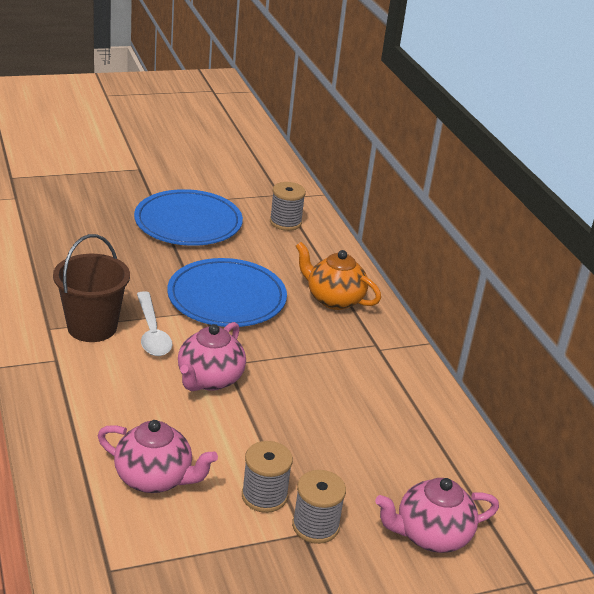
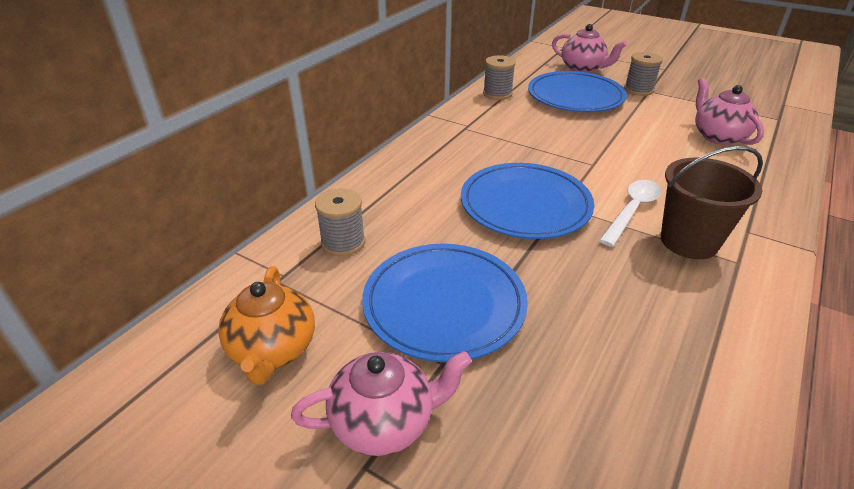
camera: 125 degrees left, 5 degrees up
pink teapot [178,322,246,391] -> pink teapot moved to [291,351,472,456]
grey spool [242,441,293,513] -> grey spool moved to [483,55,516,100]
orange teapot [296,242,381,310] -> orange teapot moved to [218,266,315,385]
none -> blue plate [528,71,627,112]

